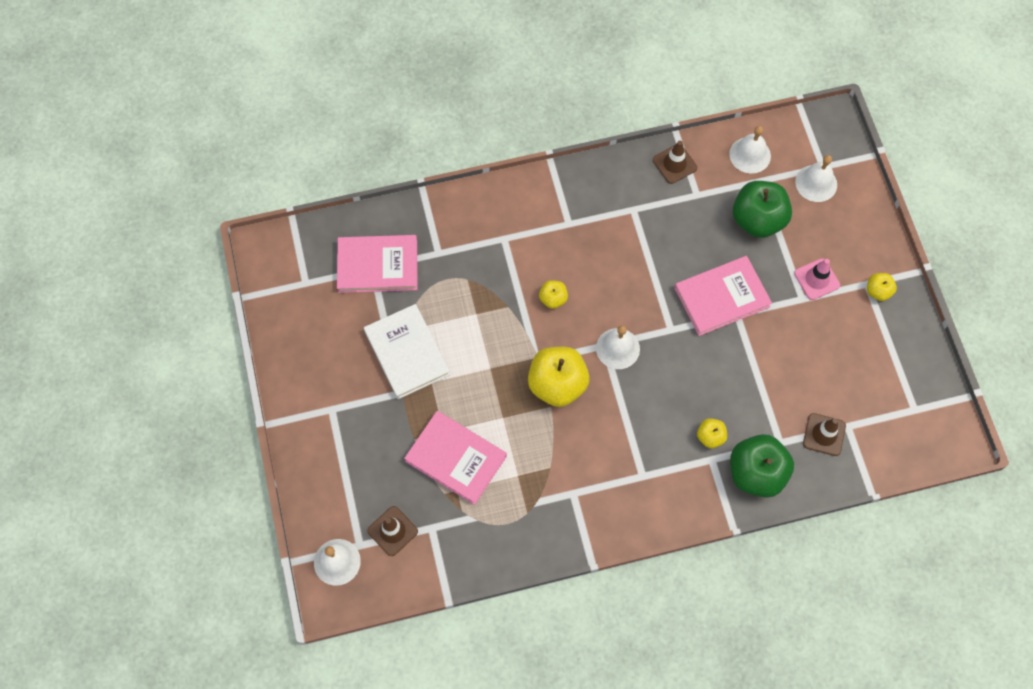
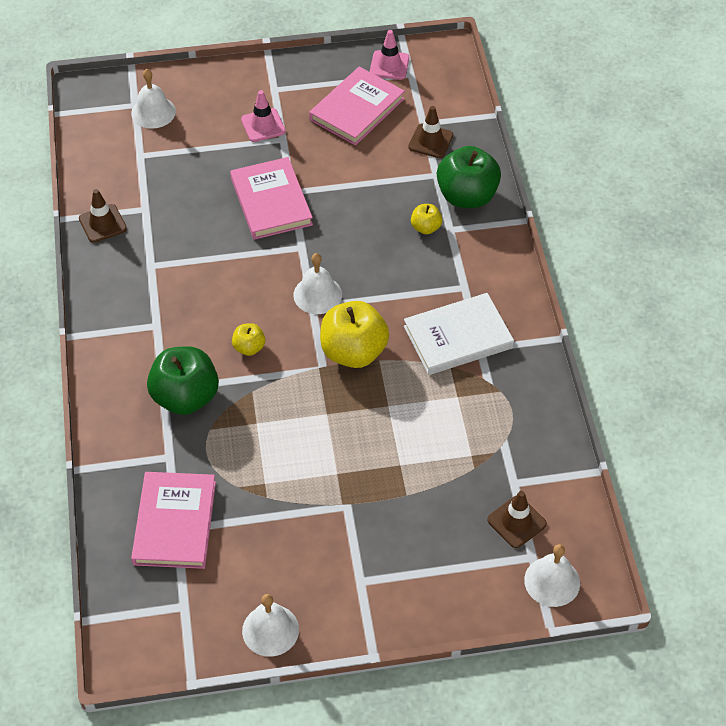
camera: 85 degrees left, 15 degrees down
white book [364,304,450,399] -> white book moved to [404,293,514,375]
pink book [404,411,507,505] -> pink book moved to [309,67,405,146]
white bell [729,126,771,174] -> white bell moved to [242,594,299,657]
green apple [733,181,792,238] -> green apple moved to [147,346,219,415]
yellow apple [867,273,897,301] -> none
none -> pink traffic cone [370,30,409,80]

